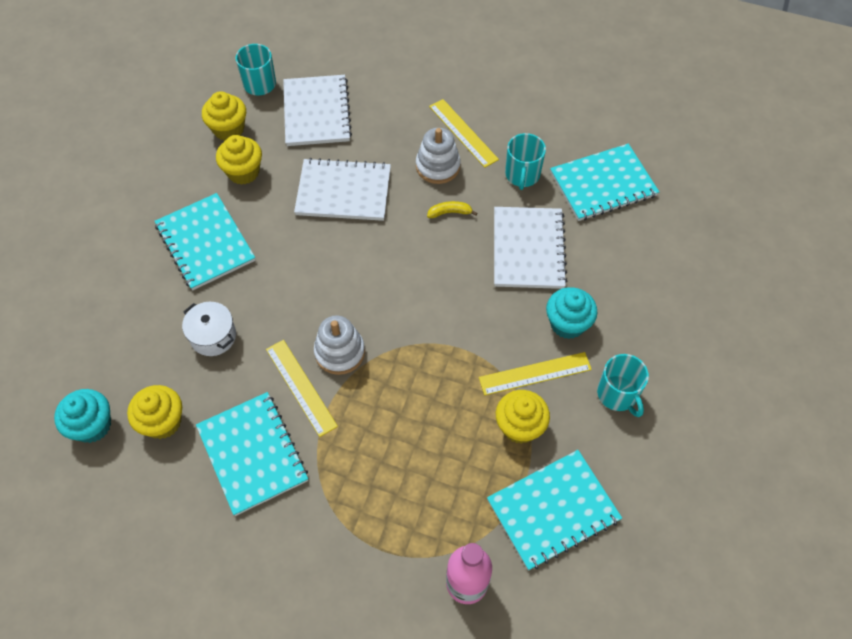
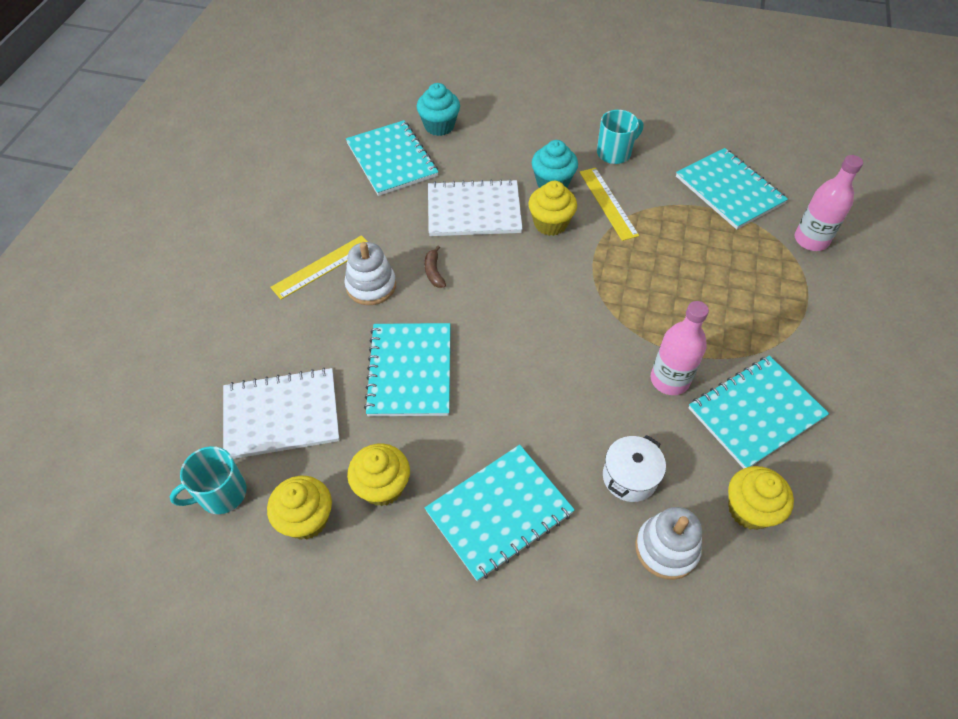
camera: 95 degrees left, 5 degrees down
turquoise cupcake [54,389,111,443] -> turquoise cupcake moved to [416,83,460,136]
yellow ruler [266,340,338,437] -> pink bottle [651,301,709,395]
white notebook [294,158,391,221] -> turquoise notebook [364,323,451,416]
white stacking toy [314,315,365,375] -> white stacking toy moved to [635,507,702,580]
yellow banana [427,201,477,218] -> brown banana [425,246,446,288]
yellow cupcake [496,390,550,444] -> yellow cupcake moved to [528,181,577,236]
turquoise mug [505,133,546,190] -> none

